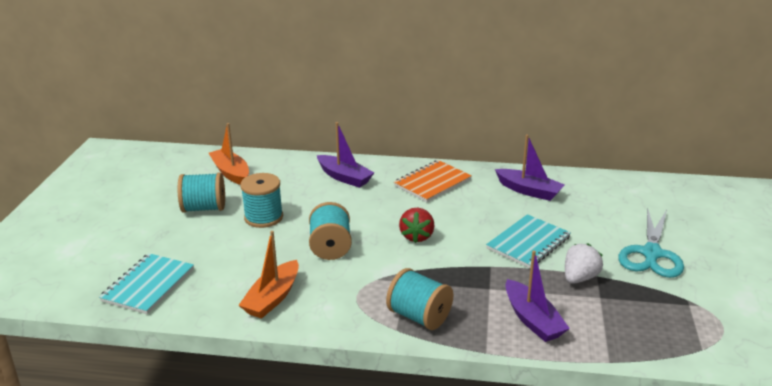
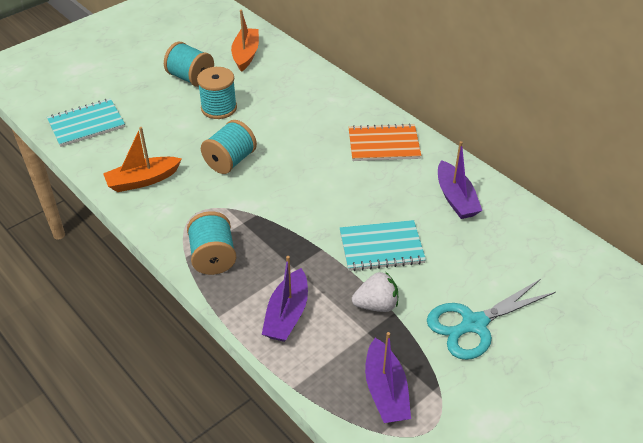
camera: 40 degrees right, 15 degrees up
purple boat [317,122,374,188] -> purple boat moved to [365,332,411,423]
red strawberry [399,208,435,243] -> none

